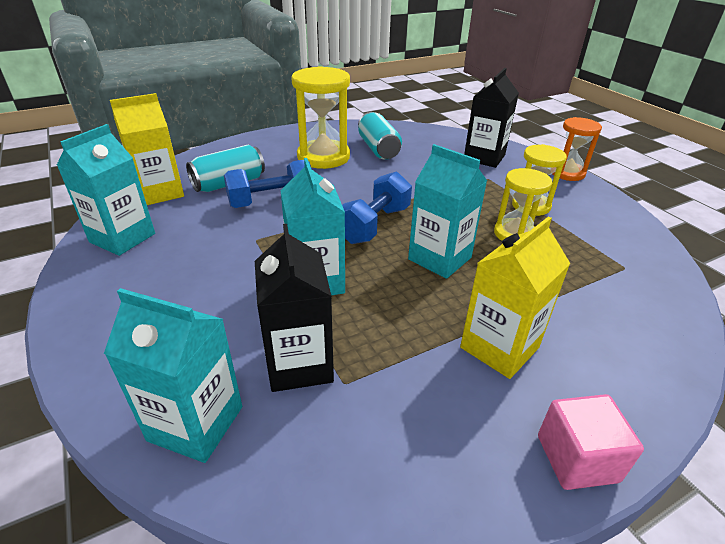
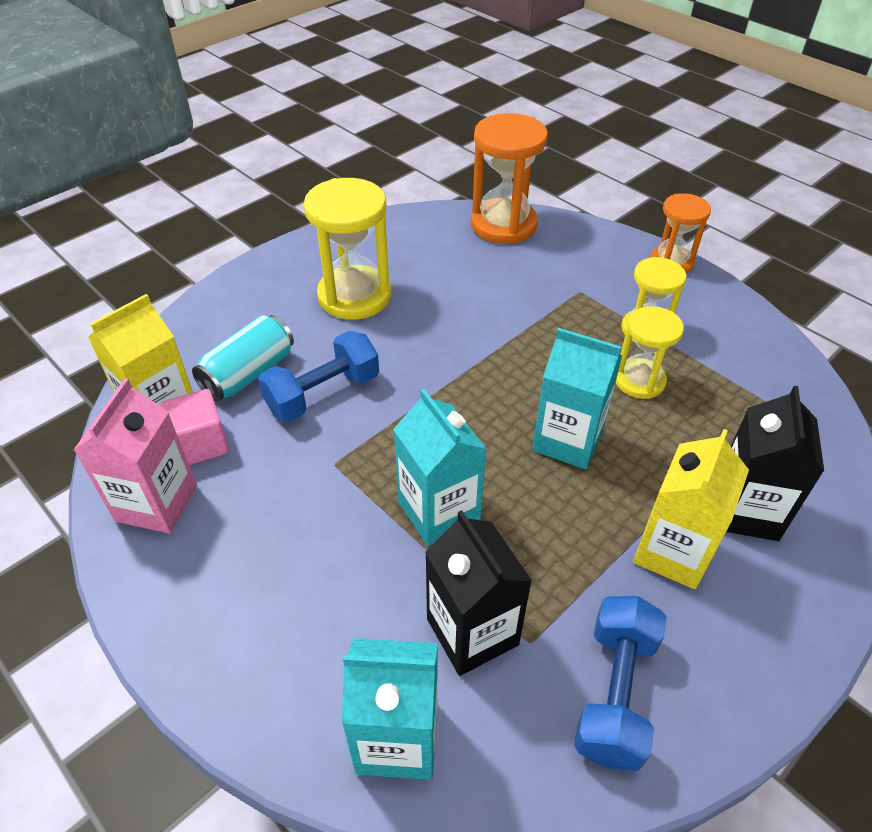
camera: 15 degrees left, 10 degrees up
turquoise carton [57,124,155,256] -> pink carton [74,378,197,533]
blue dumbbell [342,171,412,244] -> blue dumbbell moved to [574,596,667,771]
turquoise can [358,112,402,159] -> none
black carton [464,68,519,168] -> black carton moved to [726,386,824,541]
pink cube [538,394,644,490] -> pink cube moved to [160,389,229,465]
none -> orange hourglass [471,113,548,244]

